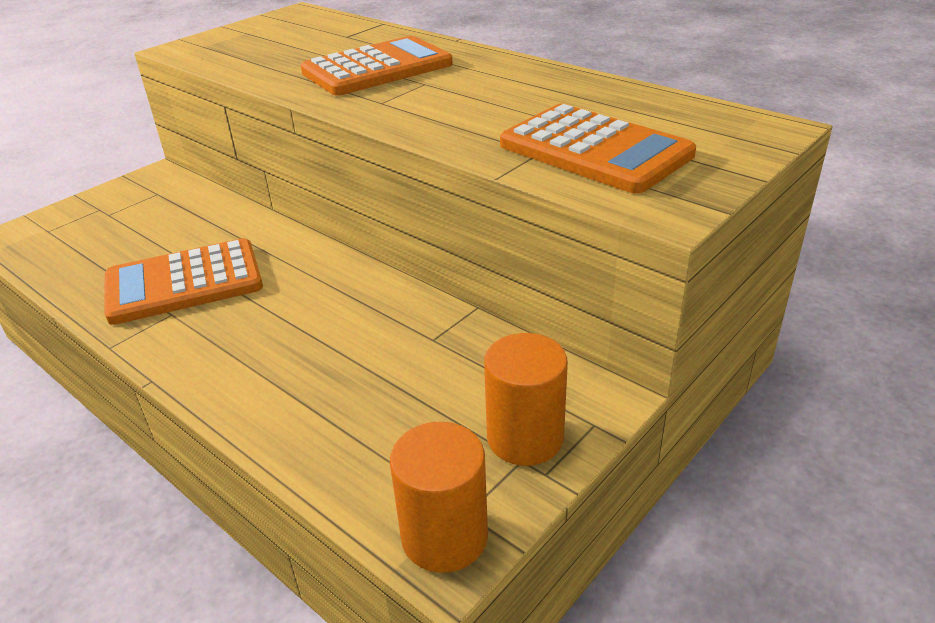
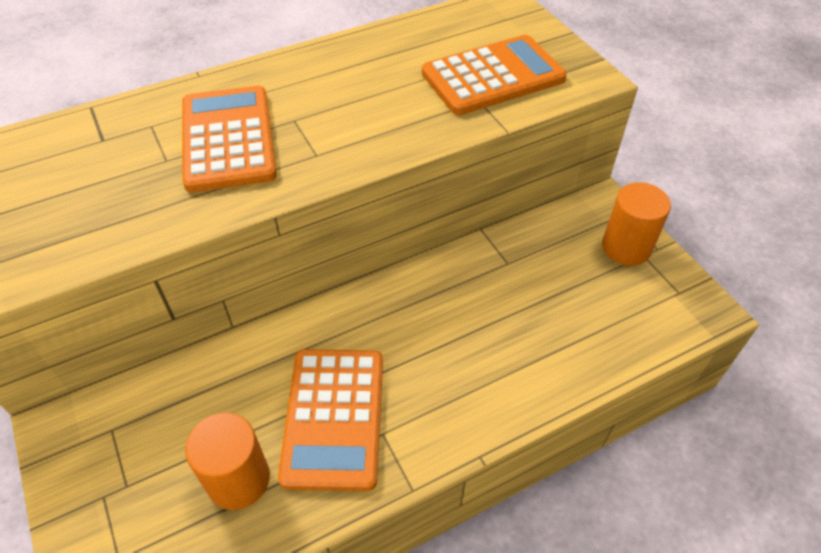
camera: 70 degrees left, 15 degrees up
orange cylinder [390,422,488,573] -> orange cylinder moved to [185,413,270,510]

